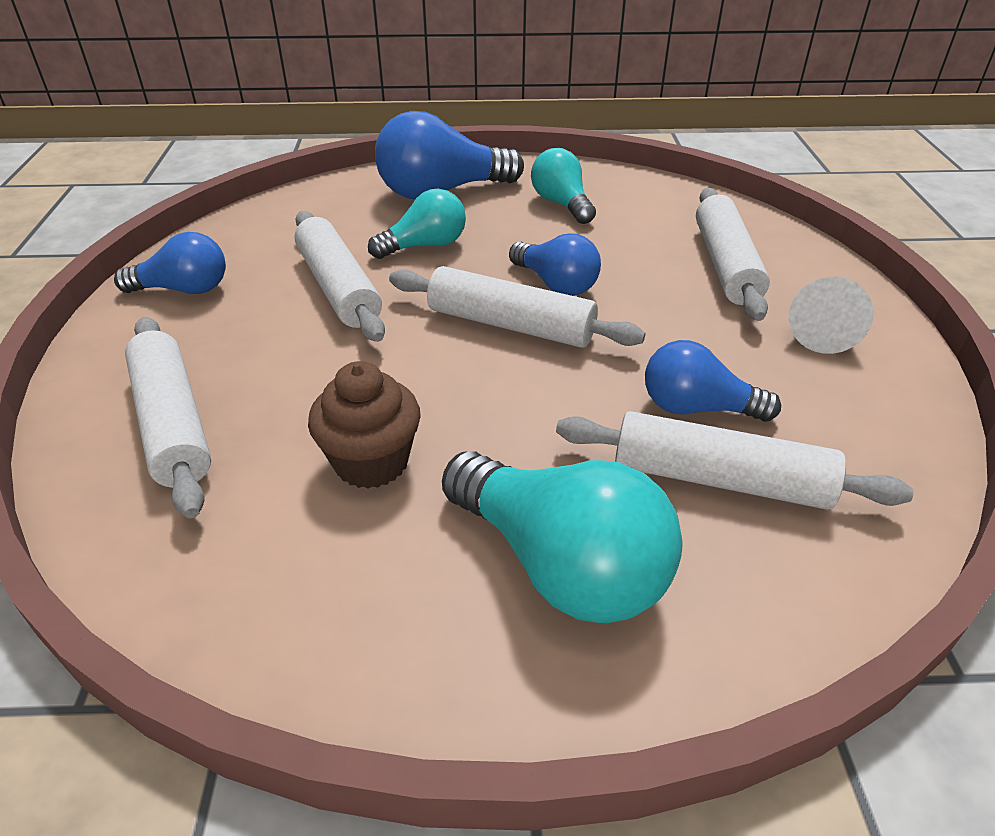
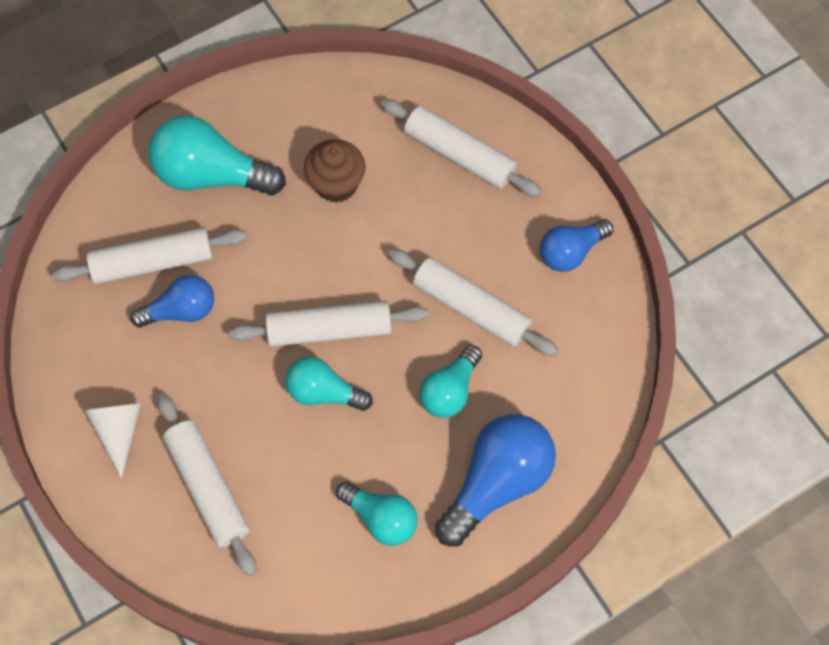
camera: 150 degrees right, 25 degrees up
blue light bulb [509,233,601,296] -> turquoise light bulb [285,357,373,411]

